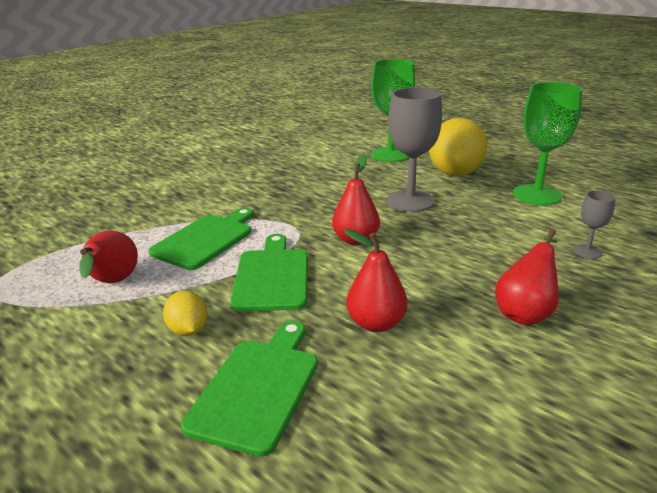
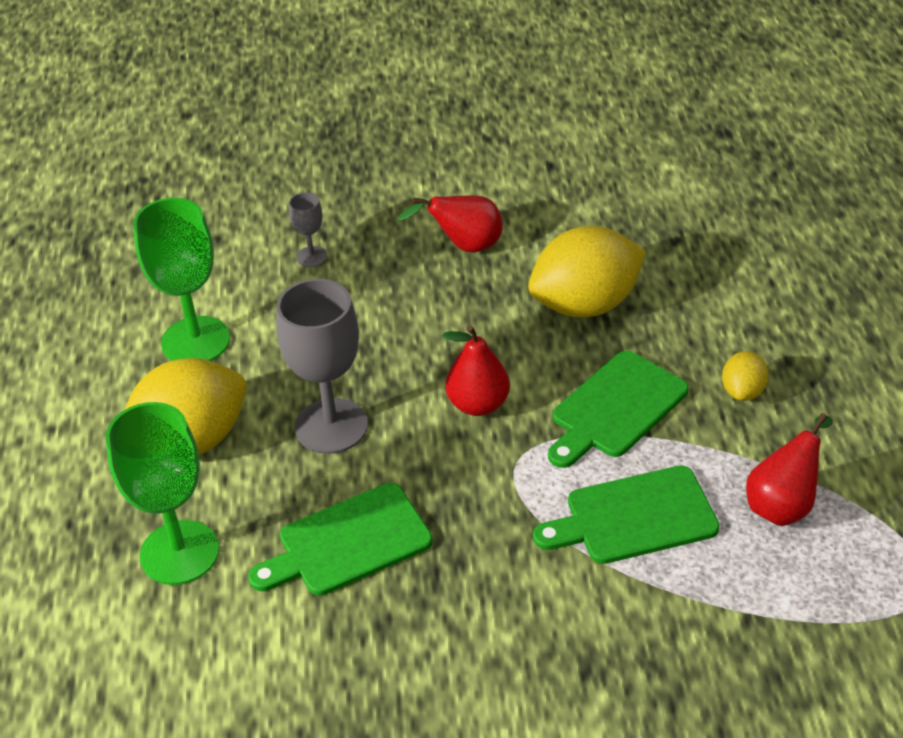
camera: 135 degrees left, 15 degrees up
green cutting board [181,320,318,457] -> green cutting board moved to [248,483,433,596]
red pear [344,229,408,332] -> yellow lemon [528,226,646,317]

